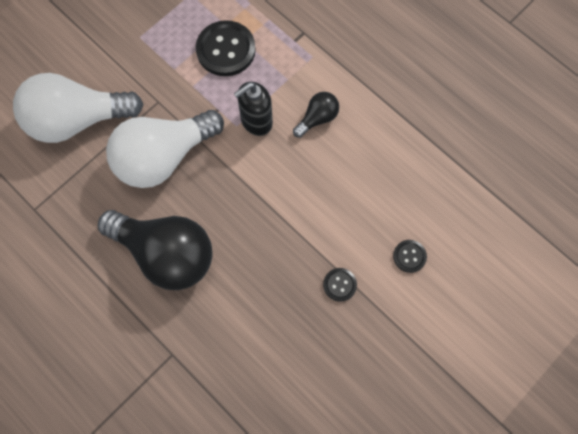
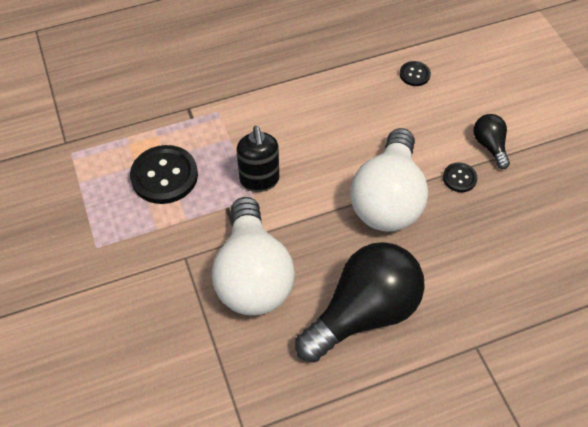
camera: 65 degrees left, 15 degrees down
white light bulb [13,73,144,143] -> white light bulb moved to [350,128,428,232]
black light bulb [293,92,339,138] -> black light bulb moved to [473,114,510,169]
black button [393,240,427,273] -> black button moved to [400,61,431,86]

